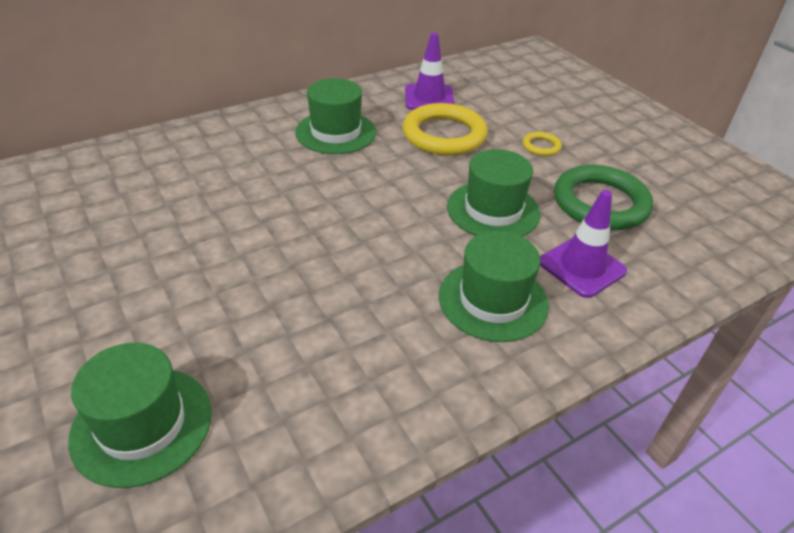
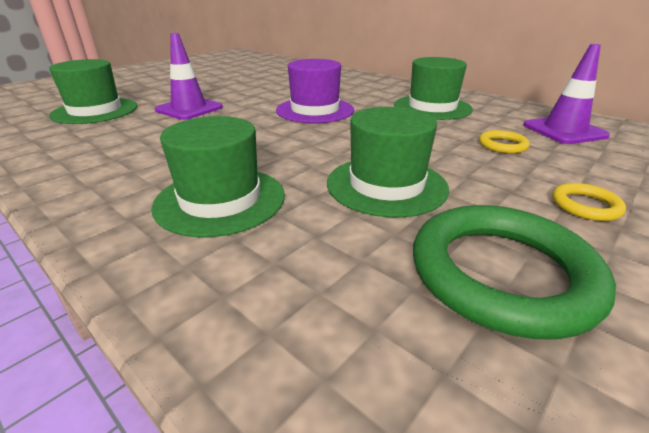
camera: 75 degrees right, 10 degrees down
yellow ring [403,103,488,155] -> yellow ring [479,130,530,154], size x0.45
purple traffic cone [540,190,627,298] -> purple traffic cone moved to [155,33,223,120]
none -> purple hat [276,59,354,123]

